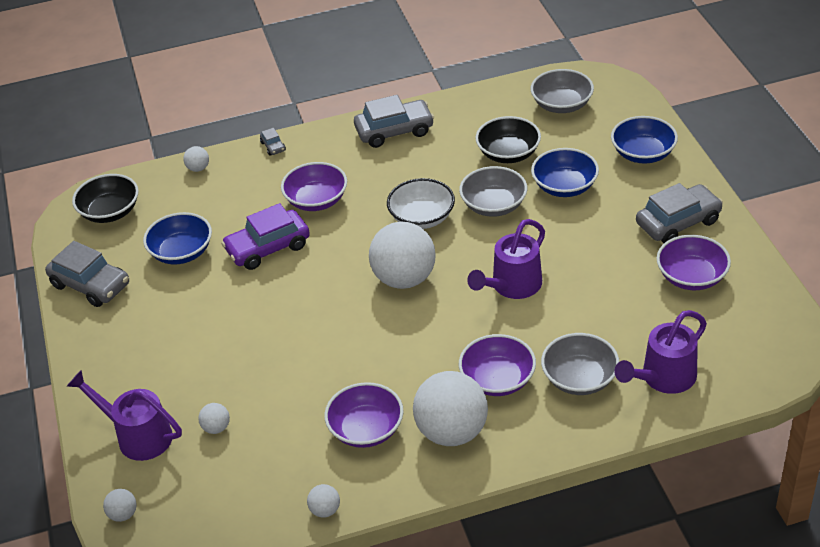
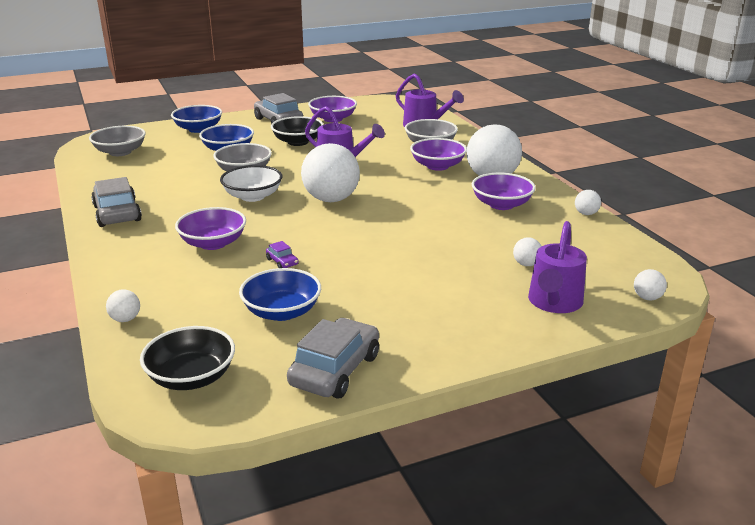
camera: 100 degrees left, 15 degrees down
purple car [221,203,310,270] -> purple car [266,241,298,268], size x0.45
grey car [260,128,286,156] -> none
black bowl [476,116,541,163] -> black bowl moved to [271,116,323,146]

